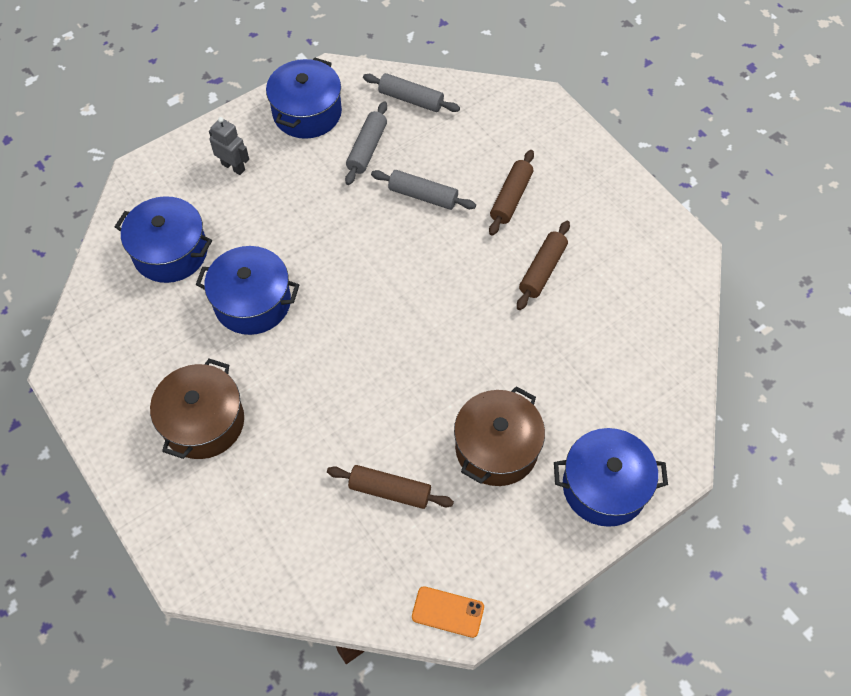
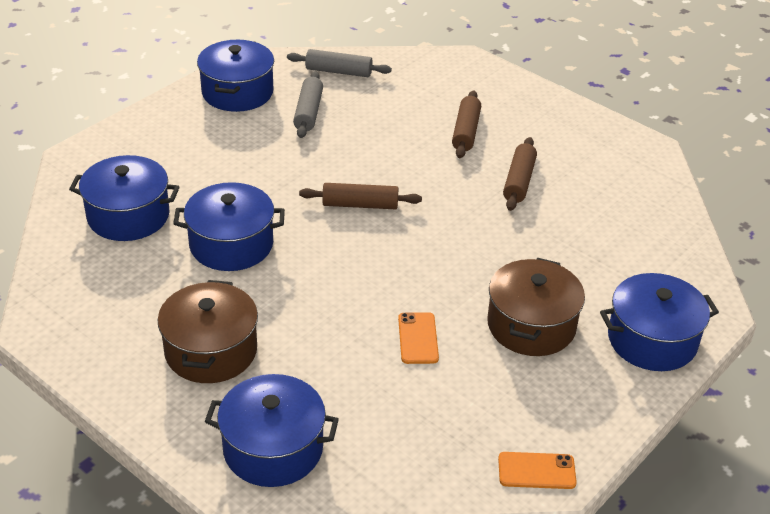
camera: 15 degrees left, 20 degrees down
grey robot [209,117,249,175] -> none
brown rolling pin [327,465,454,509] -> brown rolling pin moved to [299,183,422,209]
grey rolling pin [371,170,476,210] -> none
none -> blue pot [205,374,339,487]
none -> orange phone [398,312,439,364]

